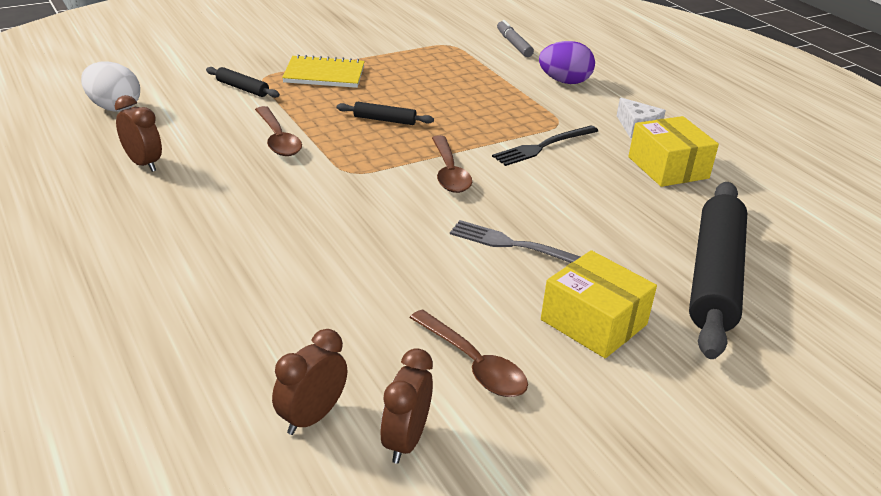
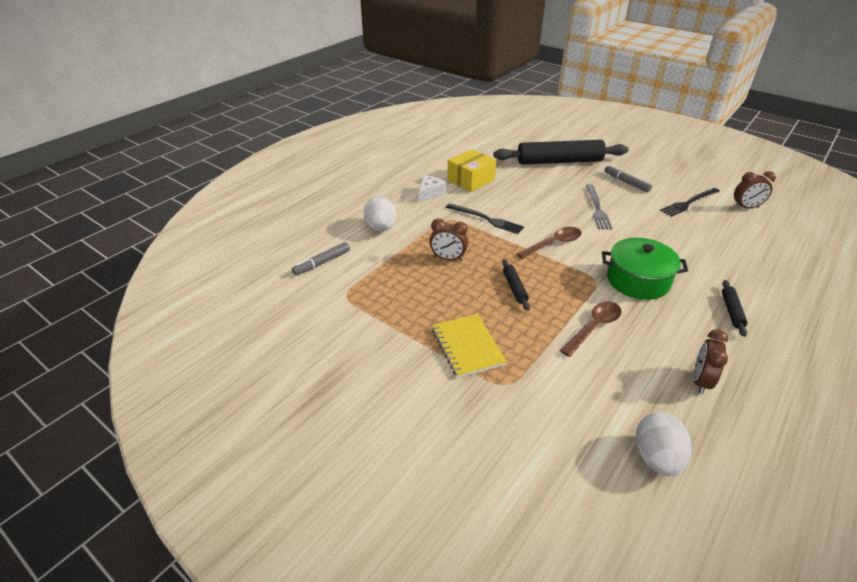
camera: 110 degrees left, 5 degrees up
black rolling pin [206,67,280,98] -> black rolling pin moved to [722,280,748,337]
brown clock [272,329,348,435] -> brown clock moved to [429,218,468,261]
brown spoon [409,310,528,397] -> black fork [660,188,720,217]
purple egg [539,41,595,84] -> white egg [364,196,397,231]
yellow box [541,250,657,358] -> grey marker [604,165,652,193]
none -> green pot [602,238,688,300]

